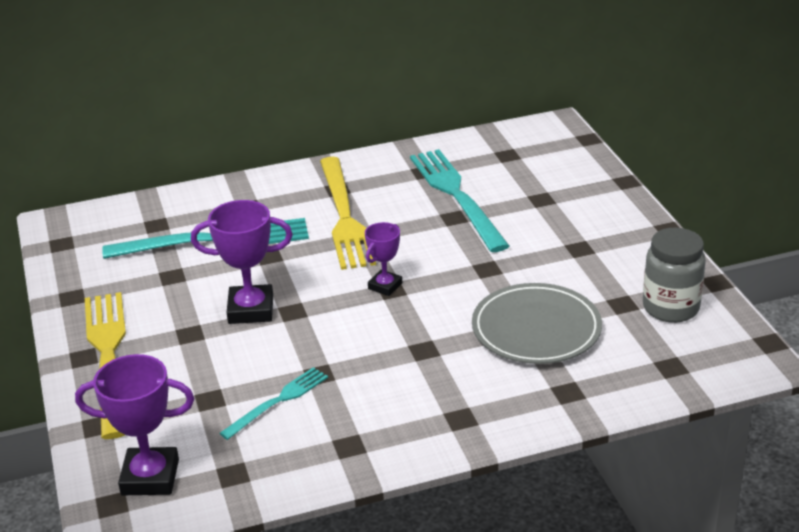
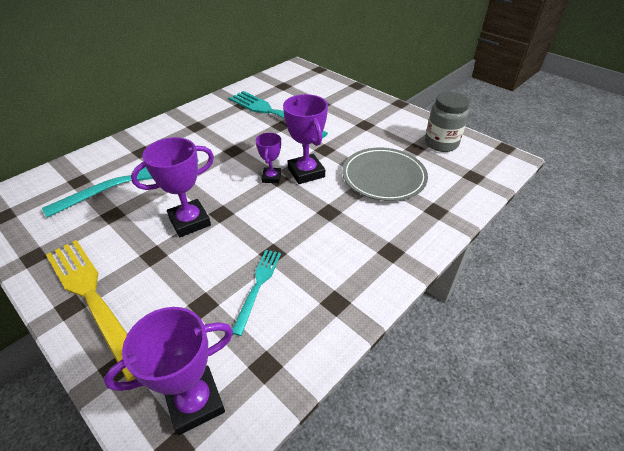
camera: 30 degrees left, 10 degrees up
yellow fork [320,157,376,270] -> none
none -> purple trophy [283,94,328,184]

